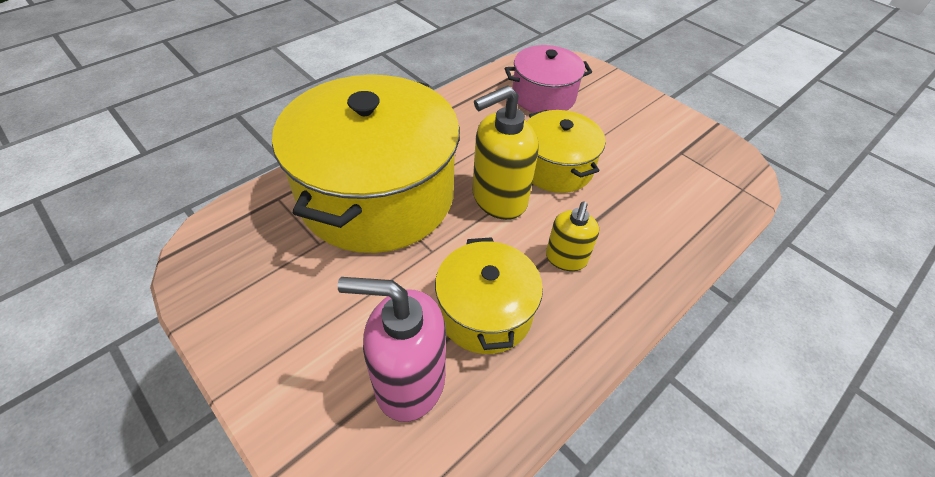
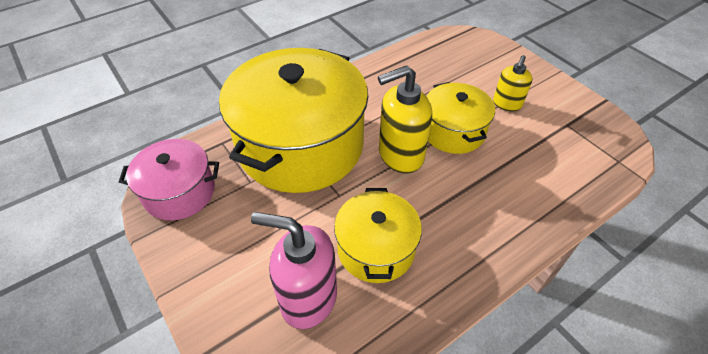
camera: 10 degrees right, 0 degrees up
pink pot [505,45,592,113] -> pink pot moved to [119,139,219,220]
yellow soap dispenser [546,201,599,271] -> yellow soap dispenser moved to [493,55,532,111]

